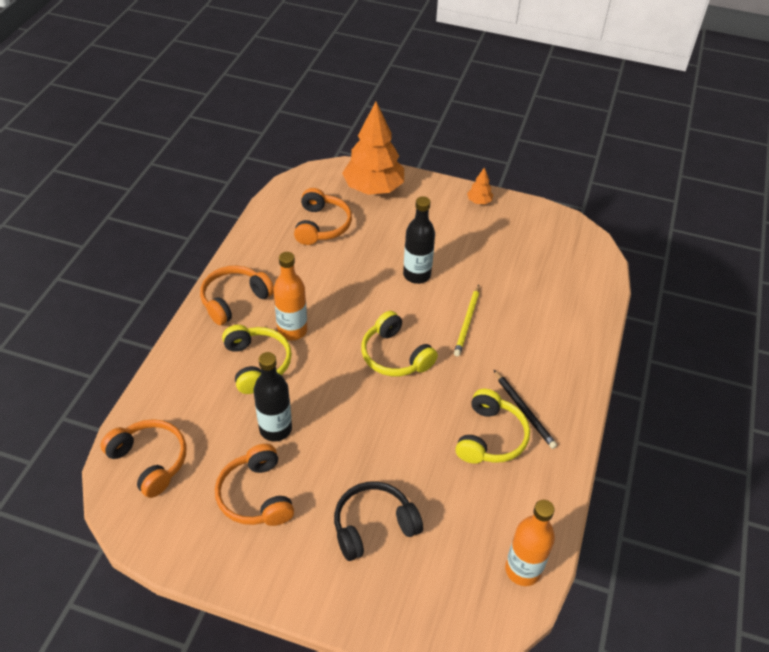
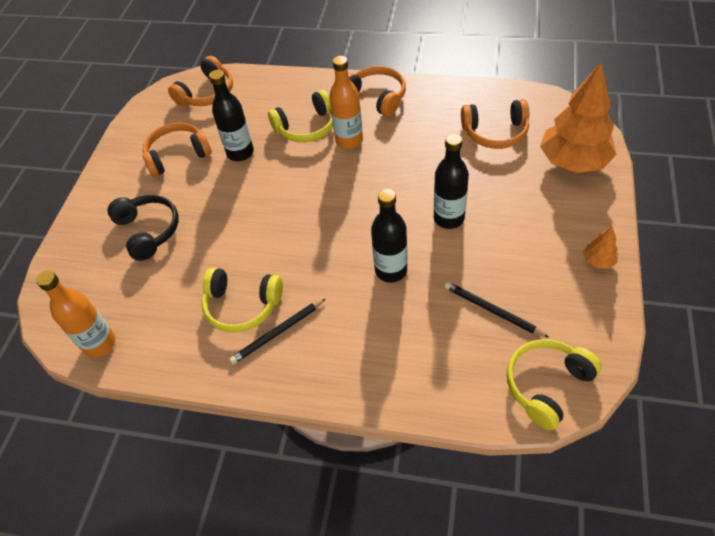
camera: 90 degrees right, 5 degrees up
yellow headphones [361,311,438,376] -> yellow headphones moved to [507,339,602,430]
yellow pencil [454,285,479,356] -> black bottle [371,189,407,283]
none -> black pencil [444,282,549,338]

